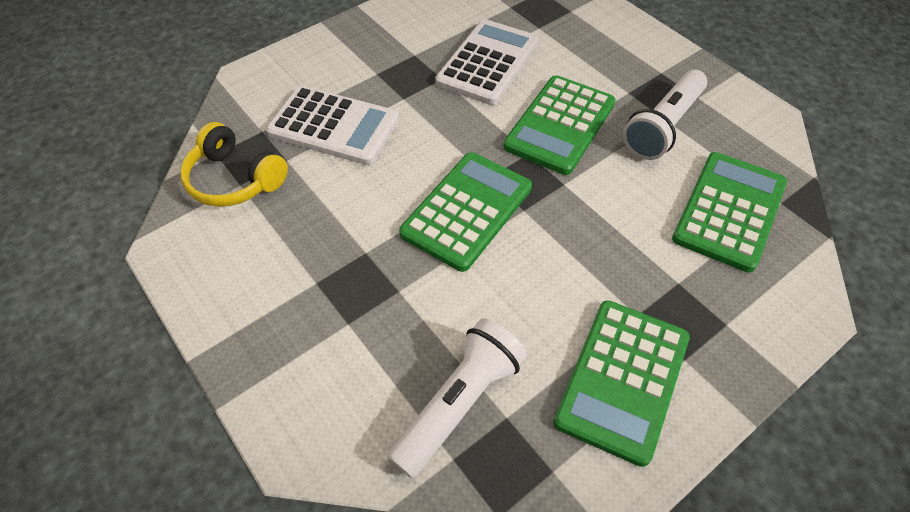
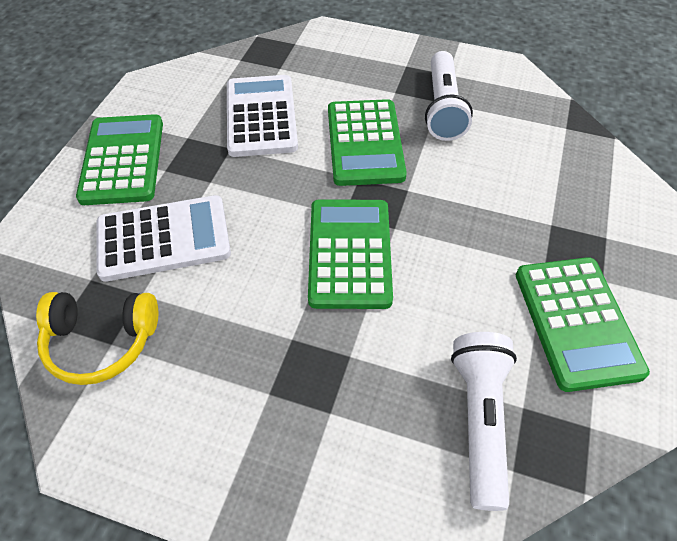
camera: 35 degrees left, 0 degrees up
green calculator [672,152,787,273] -> green calculator moved to [76,114,163,205]

